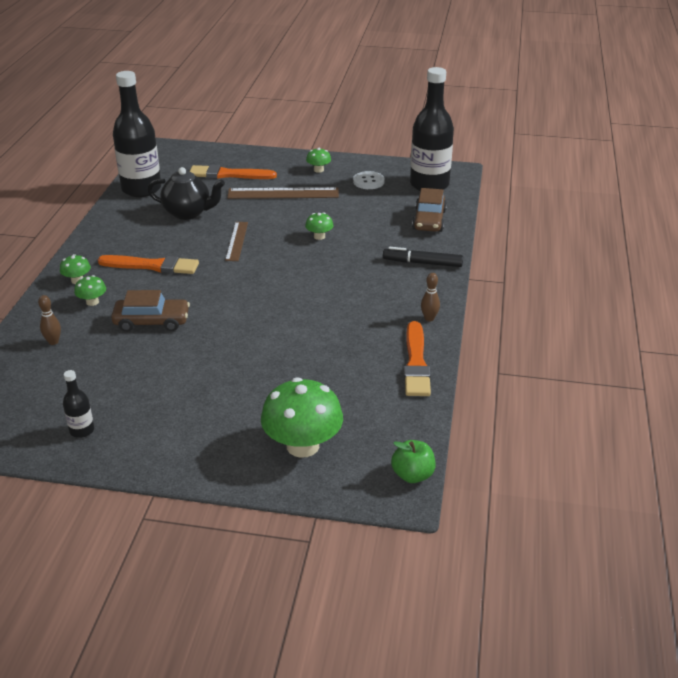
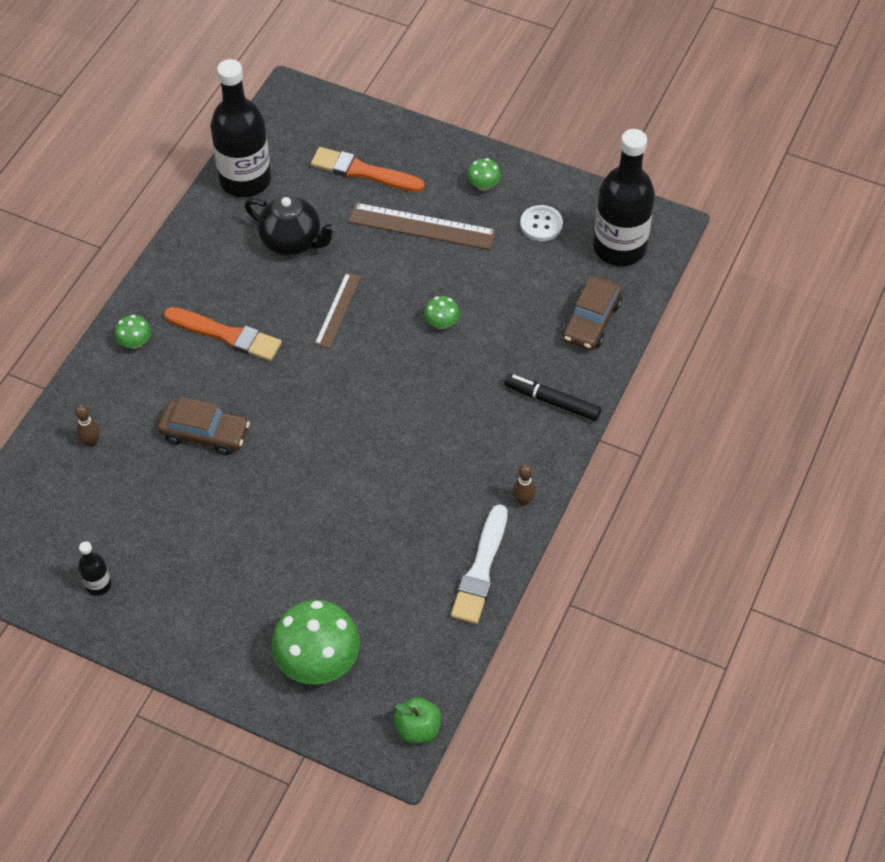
camera: 15 degrees right, 20 degrees up
green mushroom [74,275,106,306] -> none
orange brush [404,321,431,396] -> white brush [451,504,508,624]

